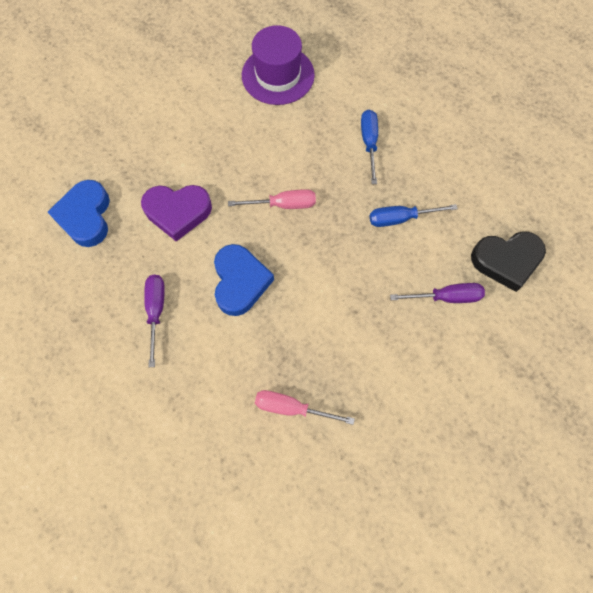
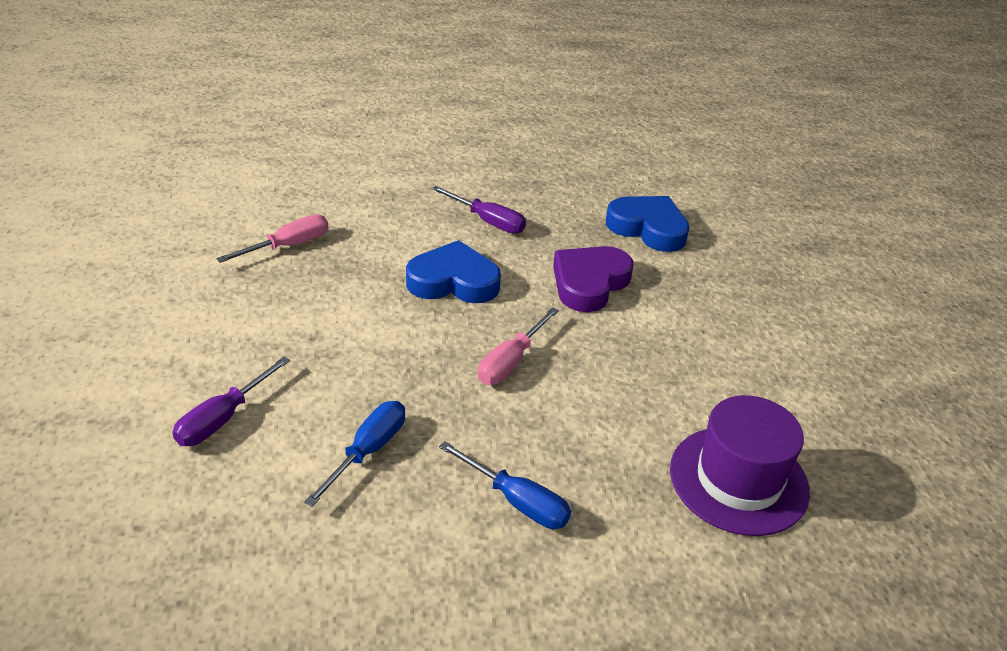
camera: 125 degrees right, 30 degrees down
blue heart [214,244,274,316] -> blue heart turned 150 degrees clockwise [406,240,501,303]
black heart [471,231,546,292] -> none

